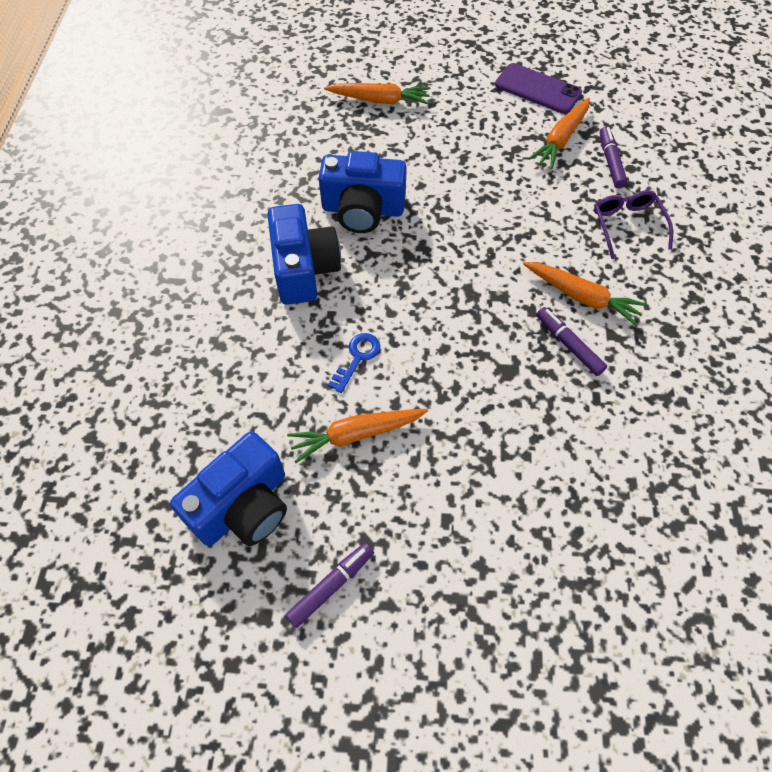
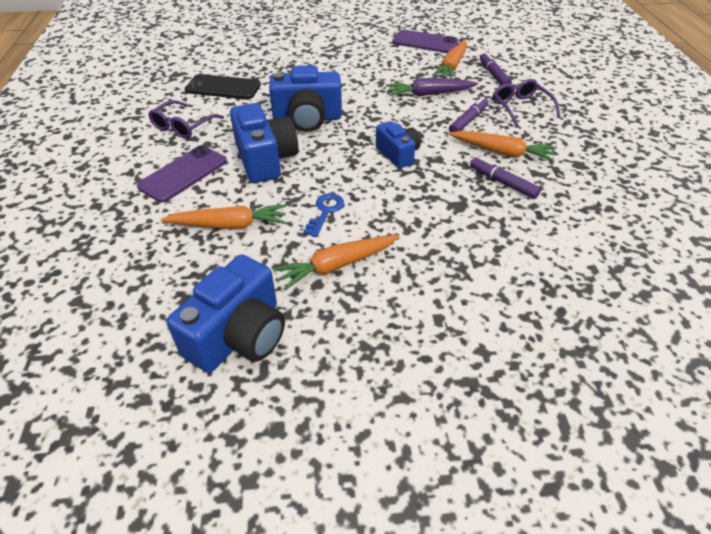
camera: 10 degrees left, 15 degrees down
purple marker [285,543,374,628] -> purple marker moved to [449,97,488,132]
orange carrot [324,83,430,104] -> orange carrot moved to [161,204,286,229]
none -> purple phone [137,145,227,203]
none -> purple glasses [148,100,224,139]
none -> black phone [184,74,261,99]
none -> blue camera [376,121,421,168]
none -> purple carrot [386,78,478,96]

